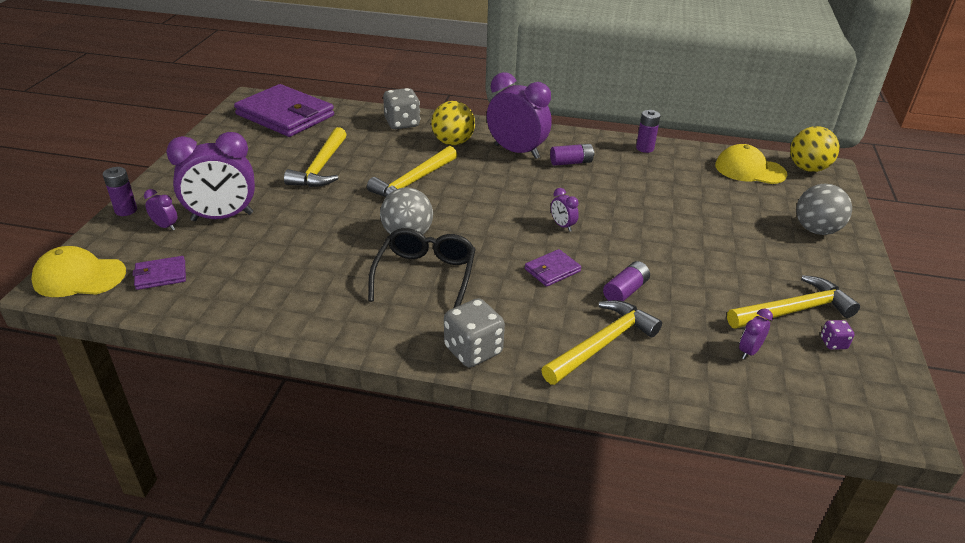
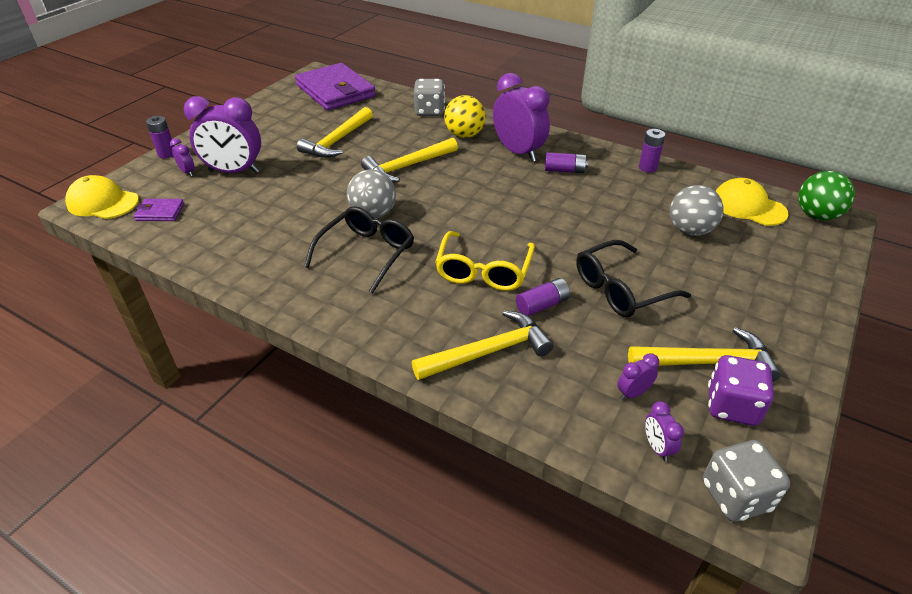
camera: 20 degrees right, 5 degrees up
grey dice [444,298,505,367] -> grey dice moved to [703,440,790,522]
purple wallet [525,249,581,287] -> yellow glasses [435,231,535,291]
purple clock [551,188,579,232] -> purple clock moved to [645,401,684,461]
yellow ball [790,126,839,172] -> green ball [798,171,855,220]
grey ball [796,184,852,235] -> grey ball moved to [670,185,724,236]
purple dice [821,320,854,350] -> purple dice [708,355,774,426], size x2.02
none -> black glasses [576,240,691,317]

